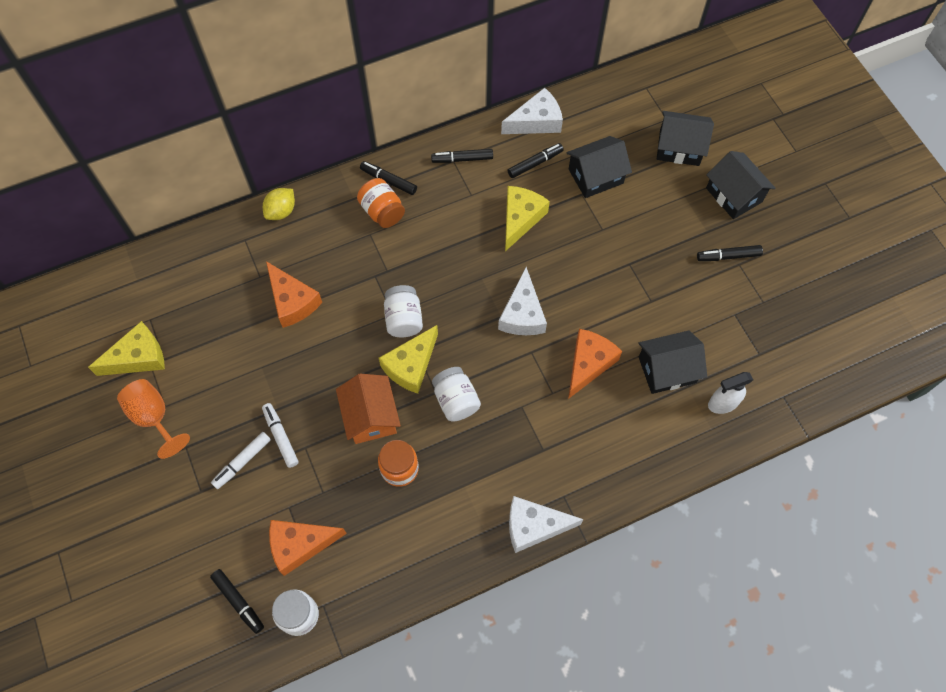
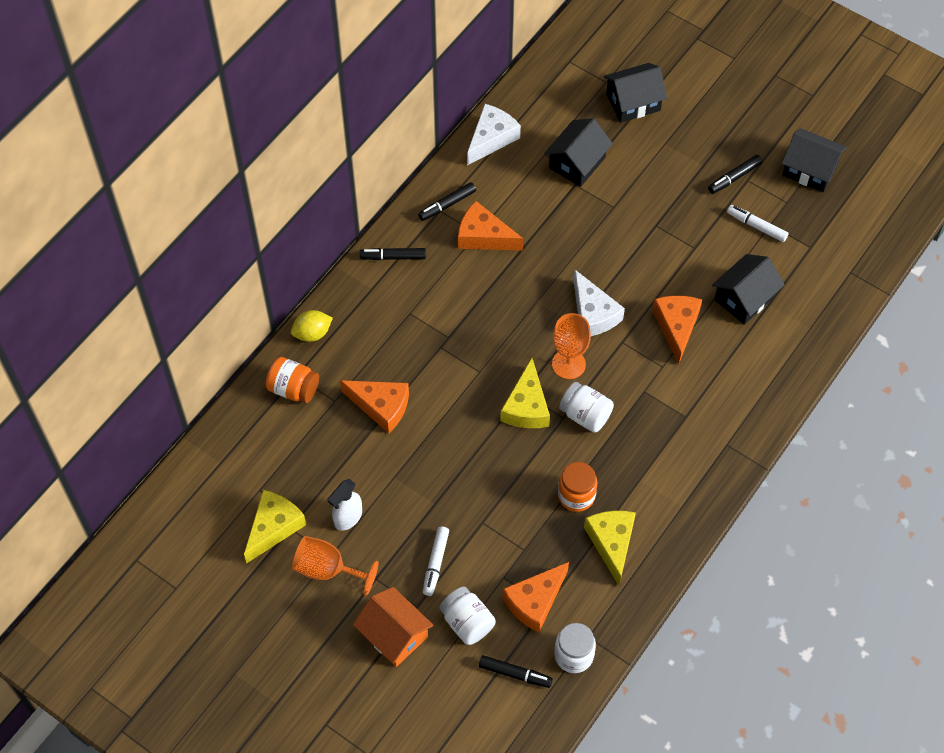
camera: 30 degrees left, 5 degrees down
white marker [262,403,299,468] -> white marker moved to [727,205,789,242]
yellow lemon [263,188,295,220] -> yellow lemon turned 60 degrees clockwise [291,310,333,342]
orange house [336,373,401,444] -> orange house moved to [353,587,434,667]
orange jar [357,178,405,228] -> orange jar moved to [266,357,319,403]
white jar [384,285,423,337] -> white jar moved to [439,587,496,645]
yellow cheese [505,186,550,251] -> yellow cheese moved to [584,511,636,585]
black marker [508,143,564,178] -> none
white cheese [509,496,584,553] -> none
black house [706,151,775,219] -> black house moved to [782,128,847,192]
white spray bottle [708,372,753,414] -> white spray bottle moved to [328,479,362,531]
none -> orange cheese [458,201,523,251]
none -> orange goblet [552,313,591,379]

